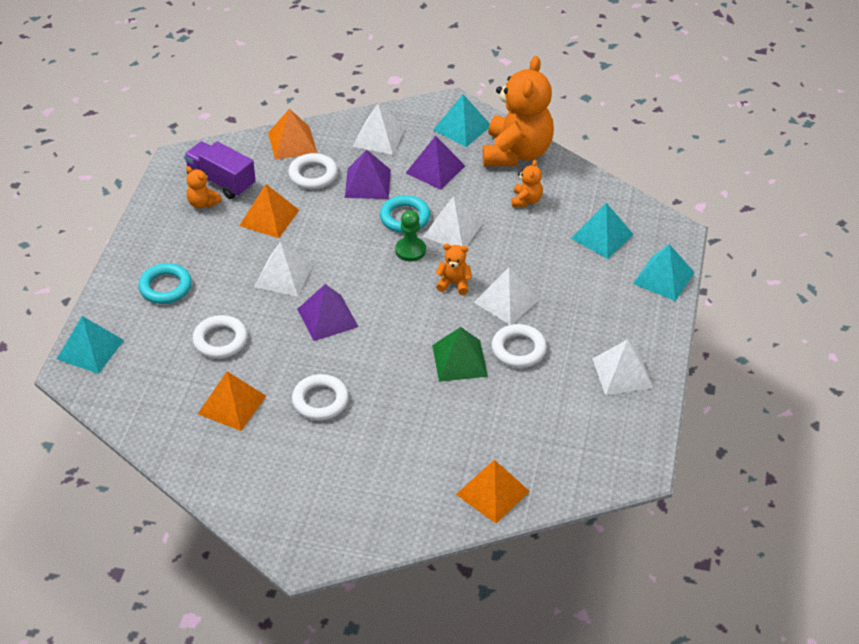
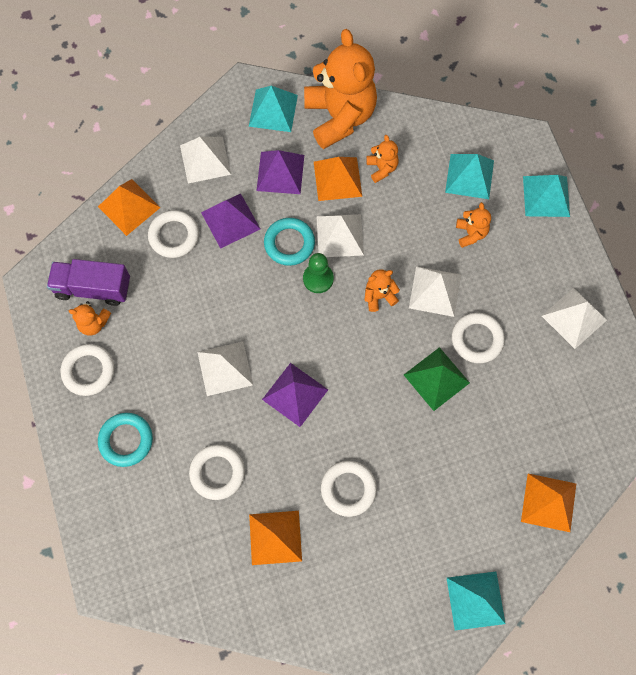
camera: 30 degrees left, 25 degrees up
turquoise pyramid [57,316,124,374] -> turquoise pyramid moved to [447,572,505,630]
orange pyramid [239,184,299,238] -> orange pyramid moved to [314,157,362,201]
none -> white ring [61,344,114,396]
none -> orange teddy bear [456,202,491,248]

